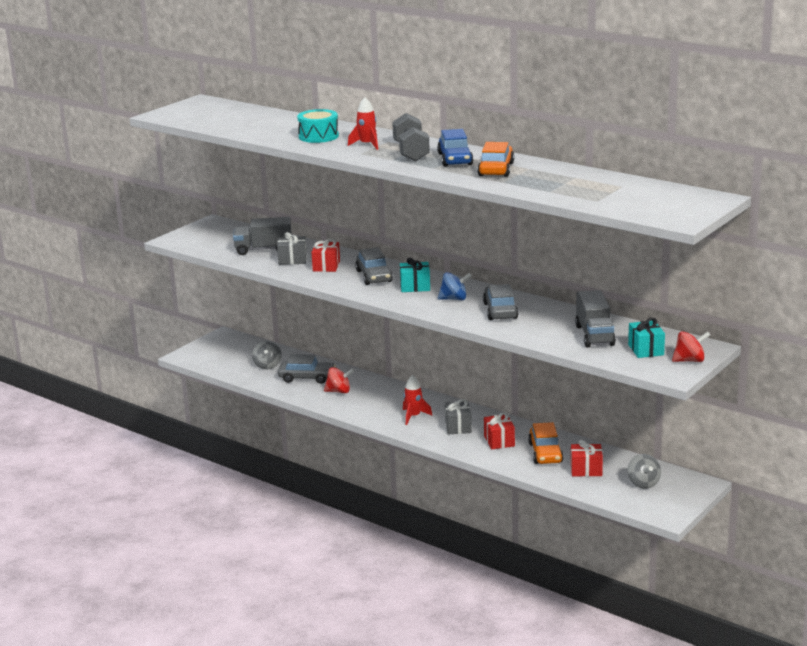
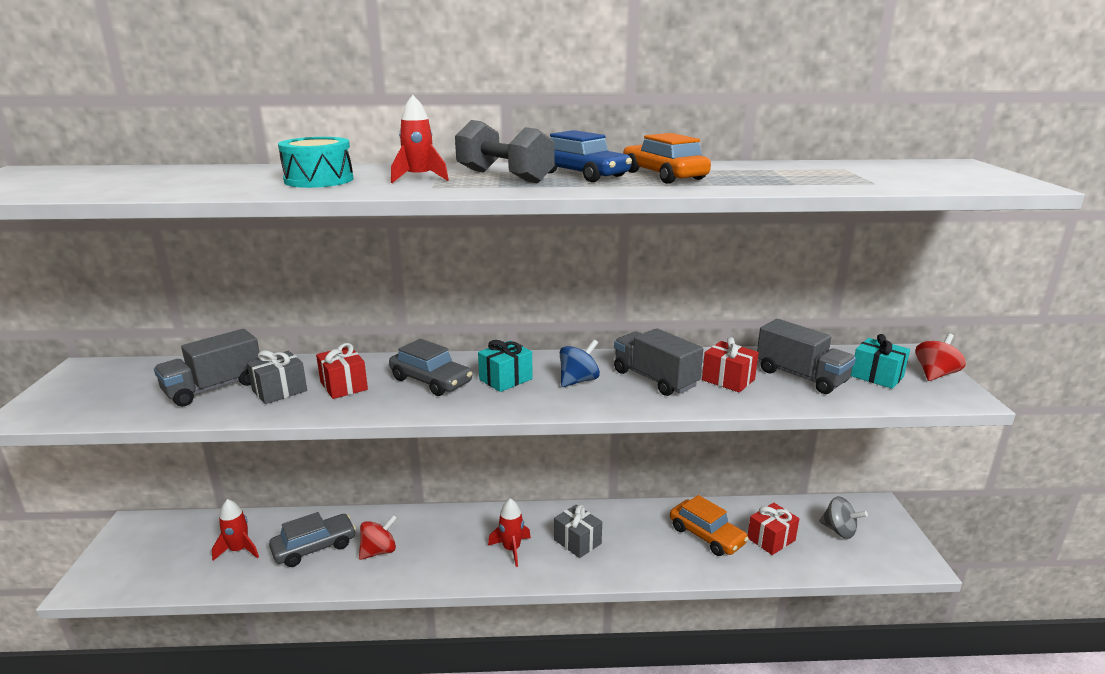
camera: 40 degrees left, 0 degrees up
grey spinning top [252,341,282,369] -> red rocket [212,499,259,561]
grey car [483,284,518,320] -> grey truck [614,328,703,396]
red gift [484,412,515,449] -> red gift moved to [702,337,759,392]

